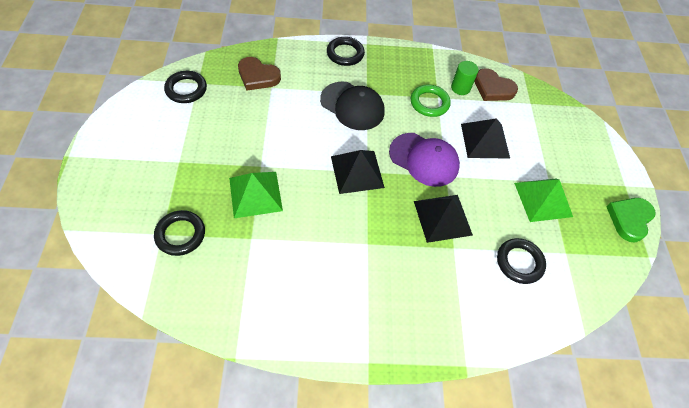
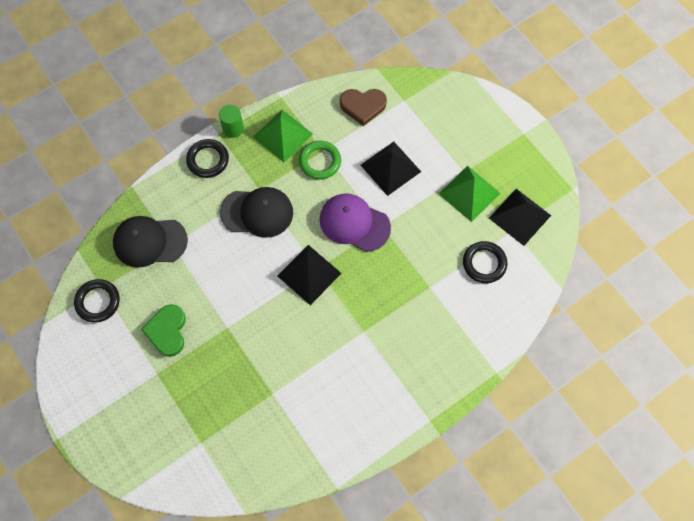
camera: 30 degrees left, 10 degrees up
black ring [154,210,205,256] -> none
green pyramid [229,172,283,218] -> green pyramid moved to [253,110,313,162]
brown heart [238,57,281,91] -> black cap [113,216,188,268]
purple cap [389,133,460,187] -> purple cap turned 150 degrees counterclockwise [320,193,391,252]
black pyramid [414,195,473,243] -> black pyramid moved to [489,189,551,246]
green cylinder [451,61,479,95] -> green cylinder moved to [219,105,244,138]
green heart [606,198,656,242] -> green heart moved to [141,304,186,357]

